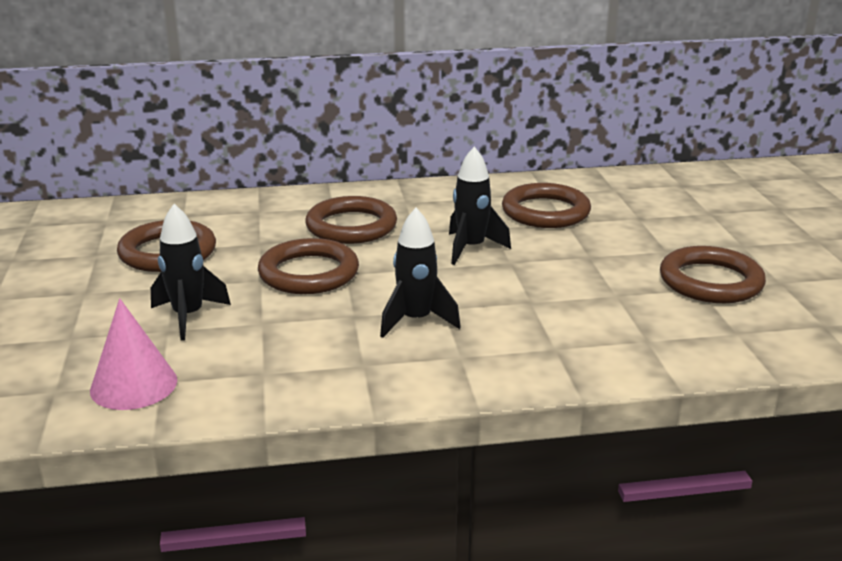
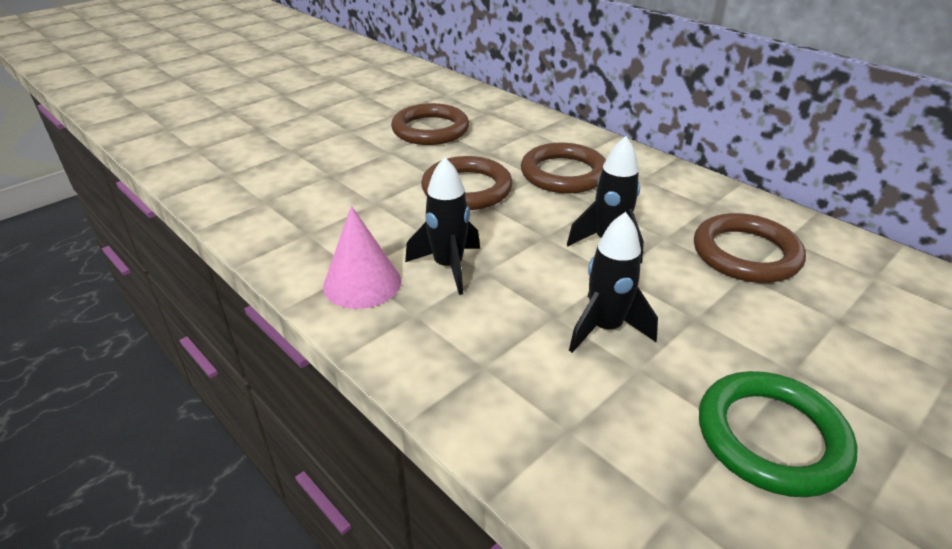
camera: 55 degrees right, 10 degrees up
pink cone [90,298,177,410] -> pink cone moved to [323,206,401,309]
black rocket [151,204,231,341] -> black rocket moved to [569,212,658,353]
brown ring [660,246,766,303] -> green ring [699,371,857,497]

